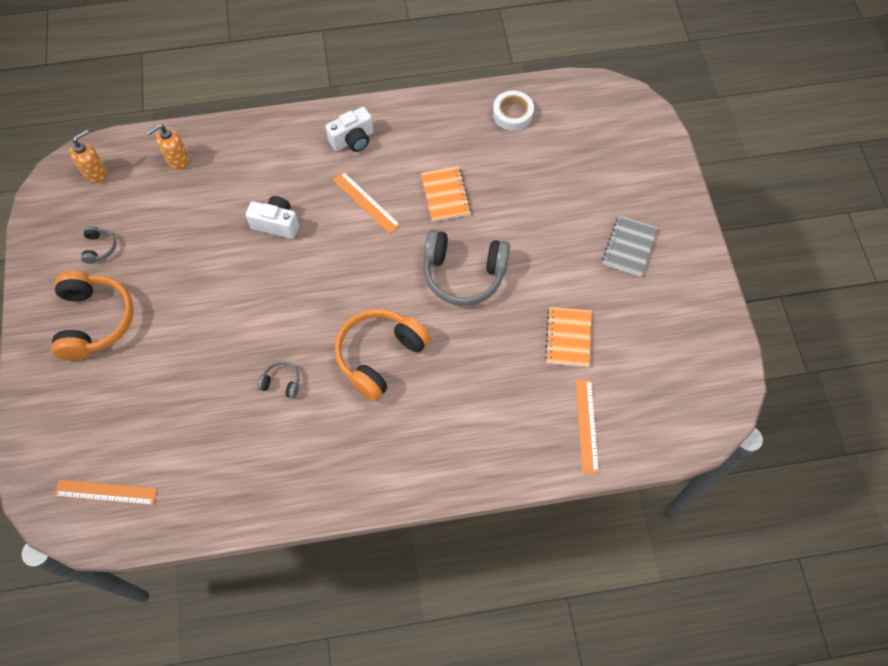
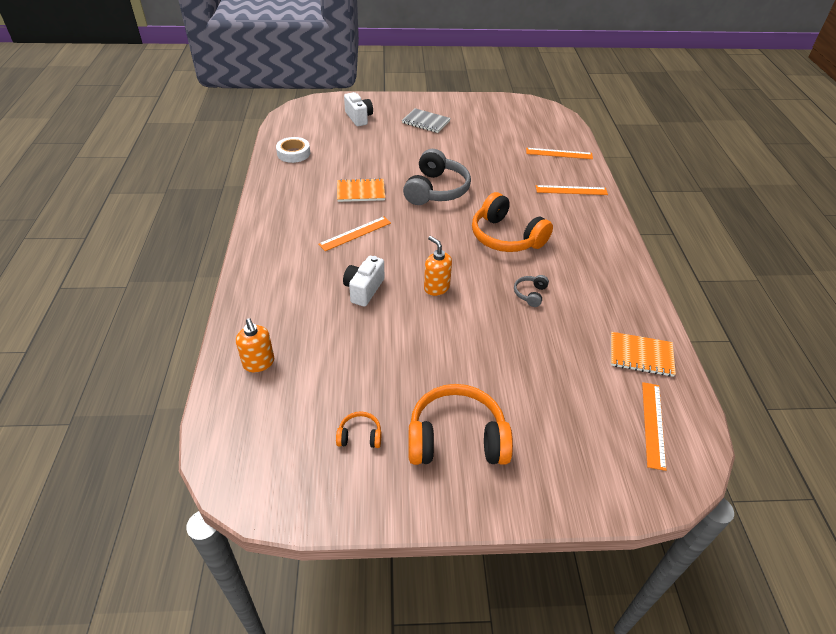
camera: 85 degrees left, 20 degrees down
orange soap dispenser [70,130,107,183] -> orange soap dispenser moved to [424,236,452,296]
grey headphones [81,226,116,264] -> orange headphones [336,411,381,448]
white camera [325,107,374,152] -> white camera moved to [344,92,373,126]
orange notebook [545,307,591,367] -> orange notebook moved to [611,332,676,377]
none -> orange ruler [536,185,608,195]

